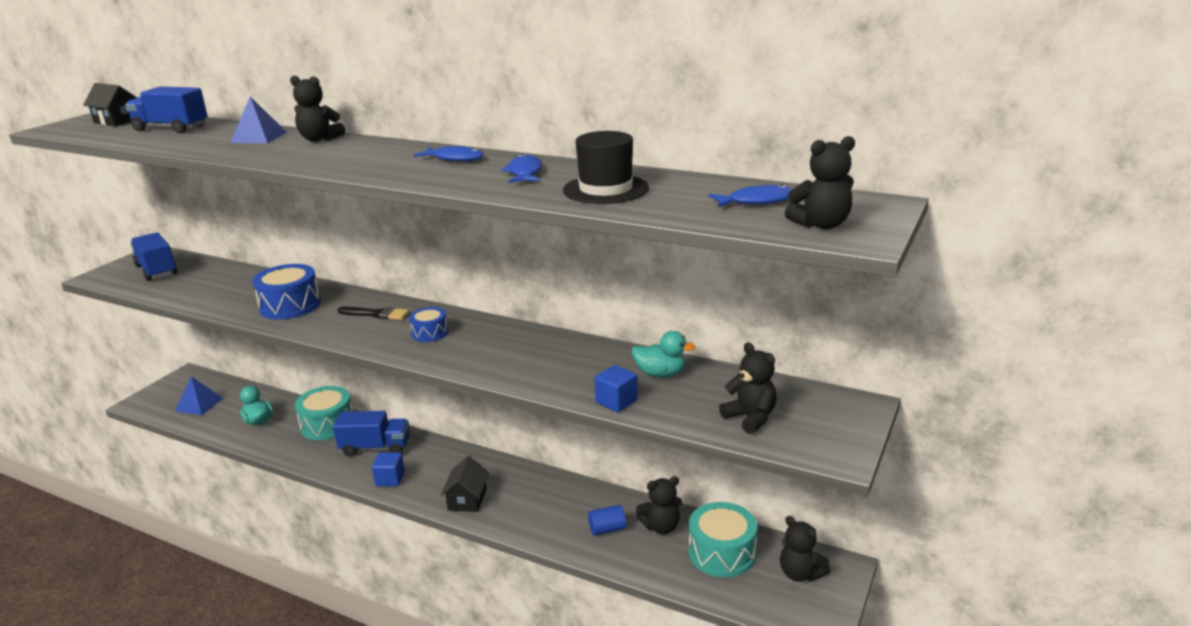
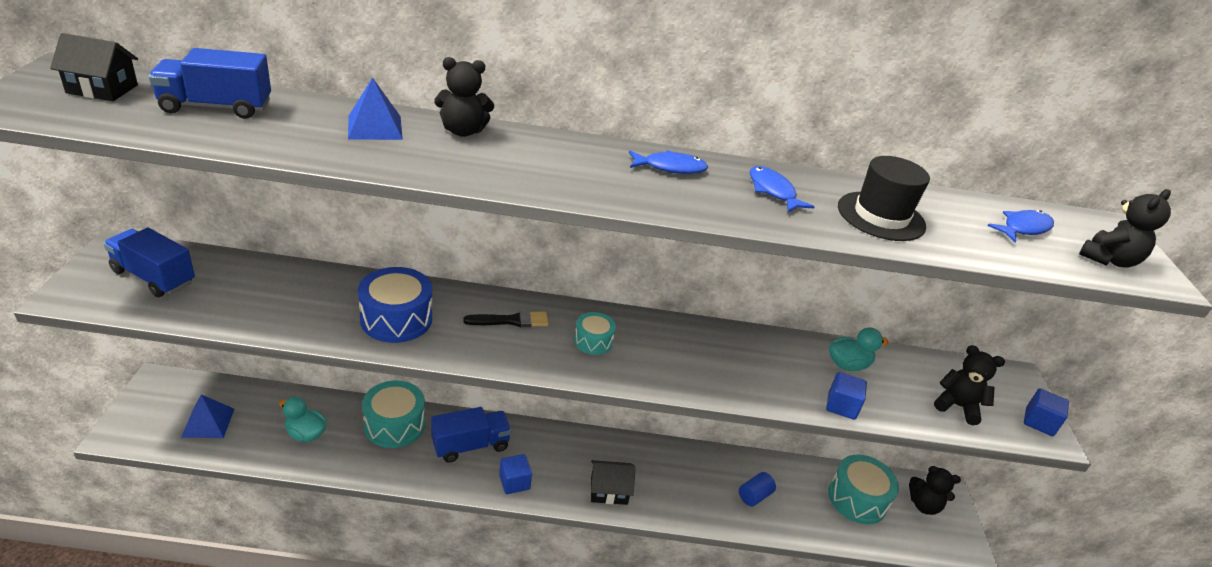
camera: 30 degrees left, 10 degrees up
blue drum [409,307,448,342] -> turquoise drum [574,312,616,355]
black house [441,456,489,512] -> black house turned 75 degrees counterclockwise [591,460,636,505]
black teddy bear [636,476,682,534] -> none
none -> blue cube [1024,388,1069,436]

